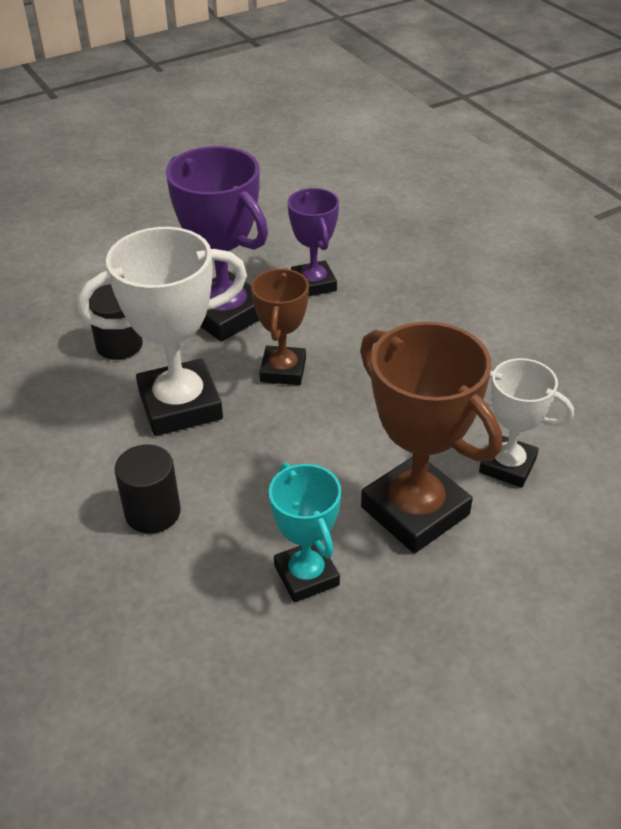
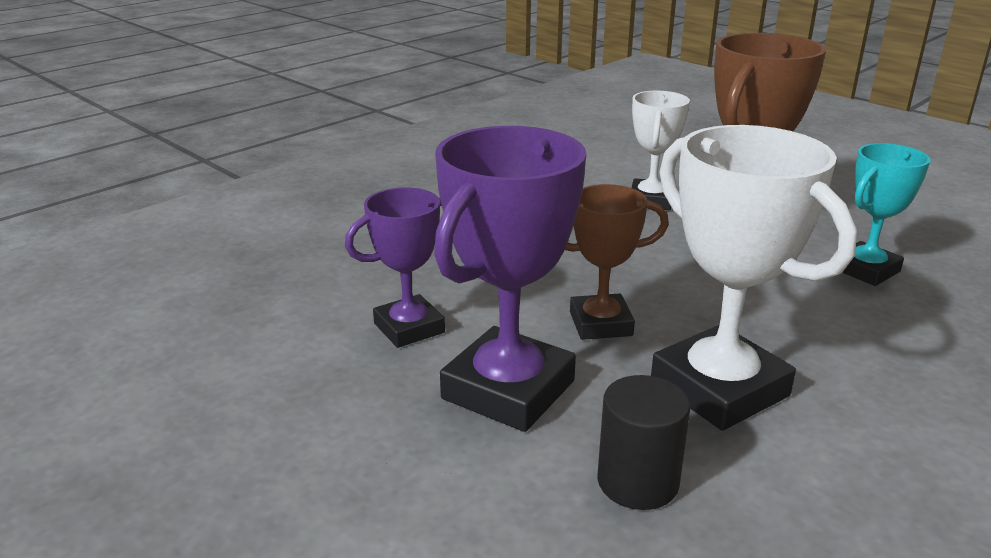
camera: 105 degrees left, 15 degrees down
black cylinder [114,445,181,534] -> none

